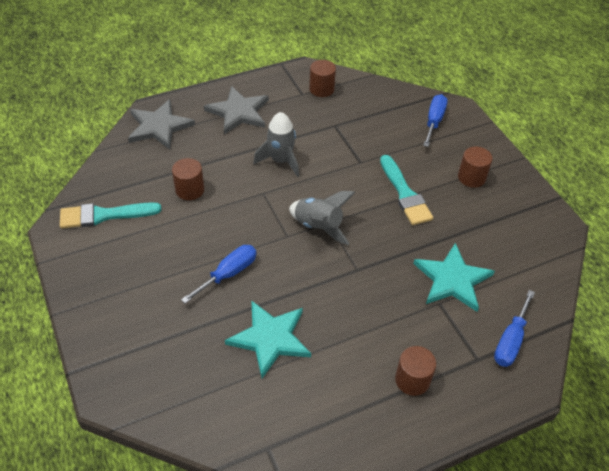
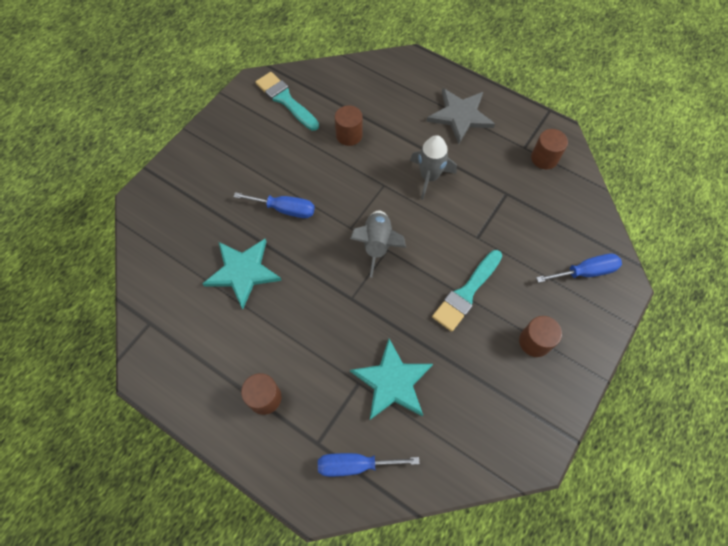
camera: 60 degrees right, 15 degrees up
grey star [128,99,195,150] -> none

